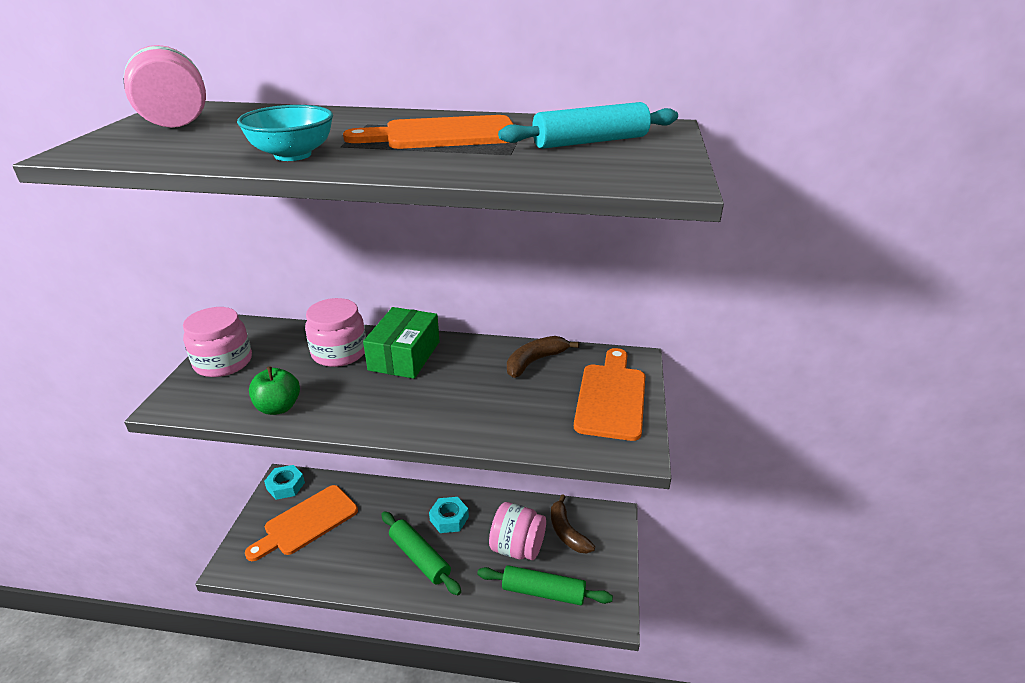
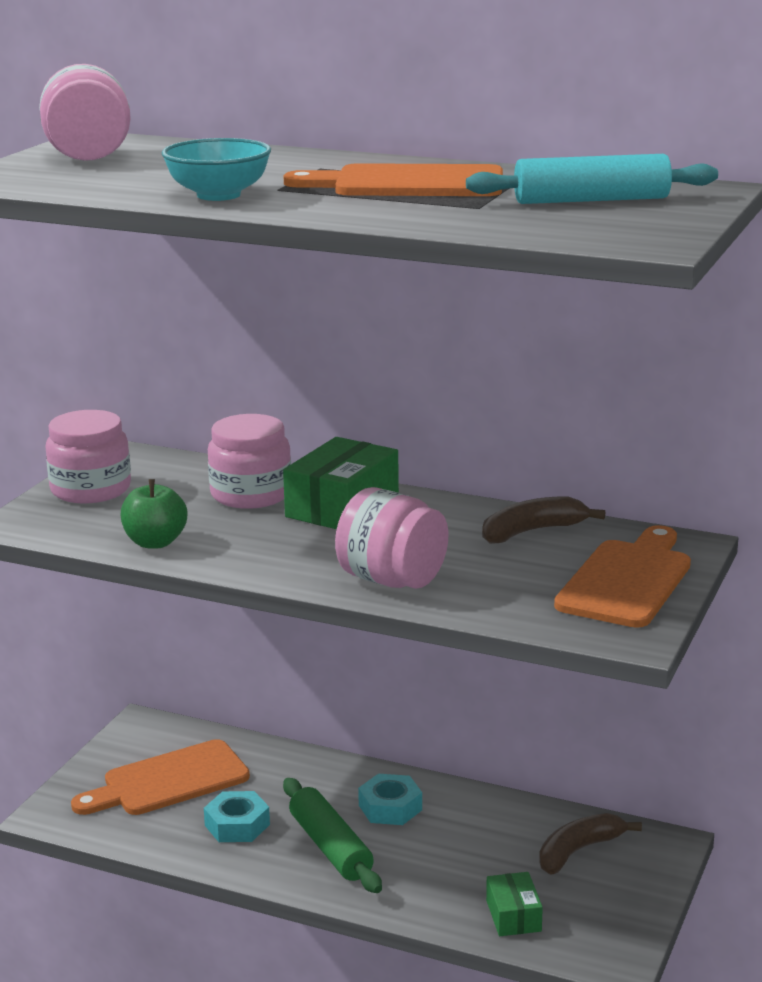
camera: 15 degrees right, 10 degrees down
turquoise nut [264,465,305,500] -> turquoise nut moved to [204,791,270,842]
green rolling pin [477,565,613,605] -> green box [486,872,543,936]
pink jar [489,502,546,560] -> pink jar moved to [335,487,448,589]
brown banana [551,494,595,554] -> brown banana turned 60 degrees clockwise [539,813,642,875]

